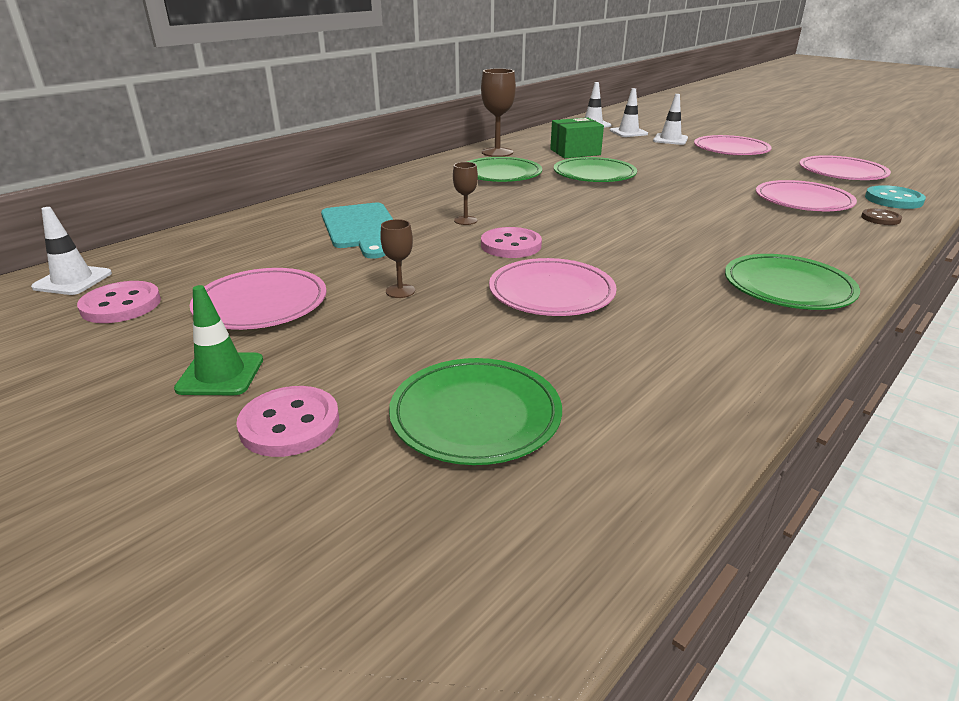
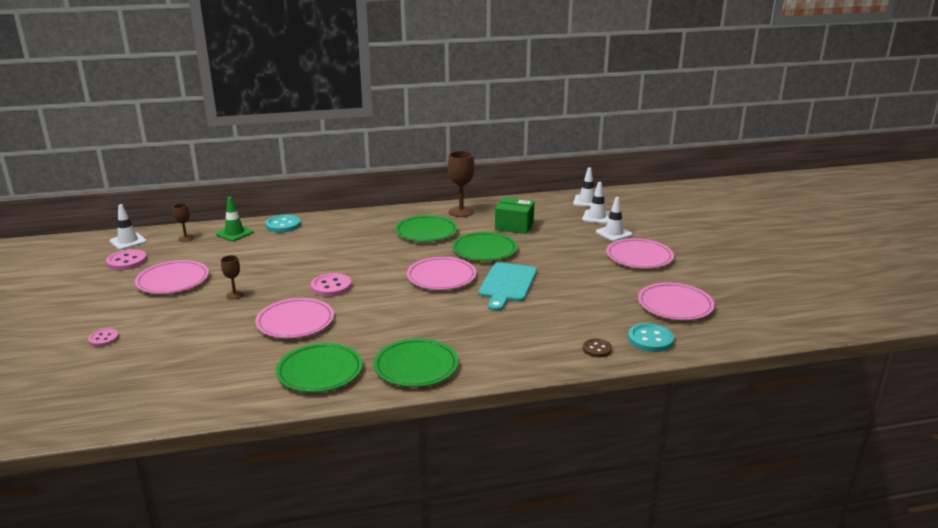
camera: 35 degrees right, 5 degrees down
green traffic cone [174,285,263,395] -> green traffic cone moved to [216,197,253,241]
pink button [236,386,339,457] -> pink button [88,329,119,347], size x0.63
turquoise cutting board [321,203,393,259] -> turquoise cutting board moved to [479,262,537,311]
green plate [389,358,562,465] -> green plate moved to [276,343,363,393]
brown goblet [453,162,478,225] -> brown goblet moved to [173,203,194,242]
pink plate [756,180,857,211] -> pink plate moved to [407,257,476,290]
none -> turquoise button [266,215,301,233]

